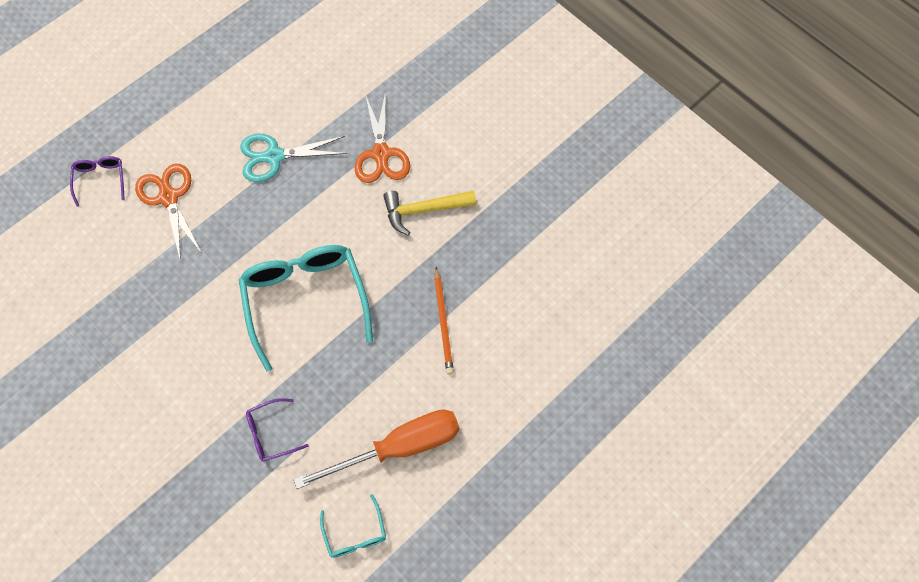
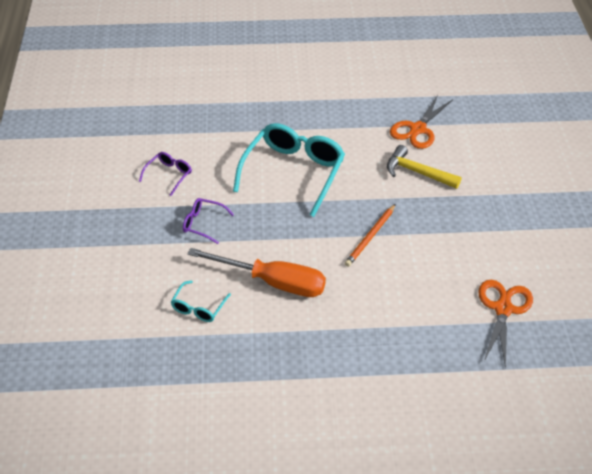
camera: 40 degrees right, 20 degrees down
purple glasses [70,156,125,207] -> purple glasses moved to [139,152,192,196]
orange scissors [135,164,201,262] -> orange scissors moved to [478,280,533,368]
turquoise scissors [240,133,347,182] -> none

